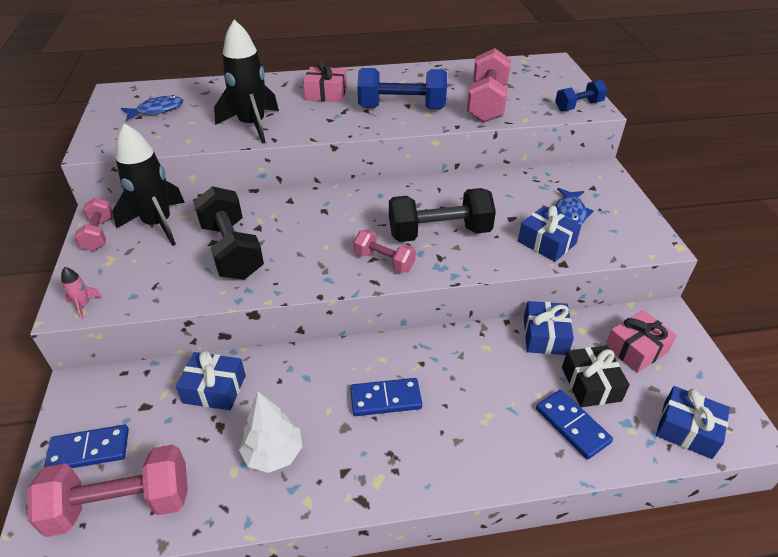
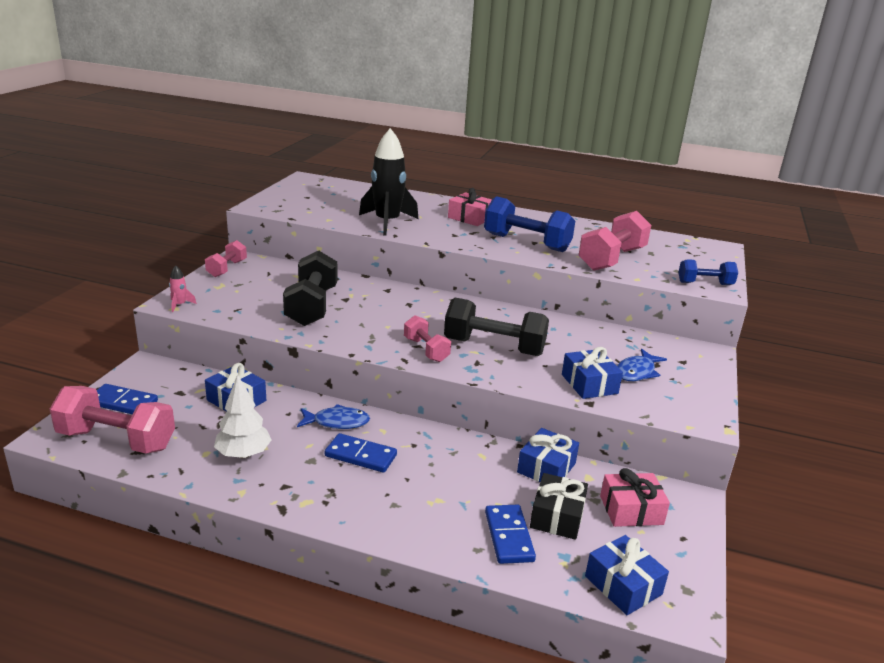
camera: 25 degrees right, 15 degrees down
black rocket [112,123,185,246] -> none
blue fish [121,95,183,121] -> blue fish moved to [297,404,370,429]

